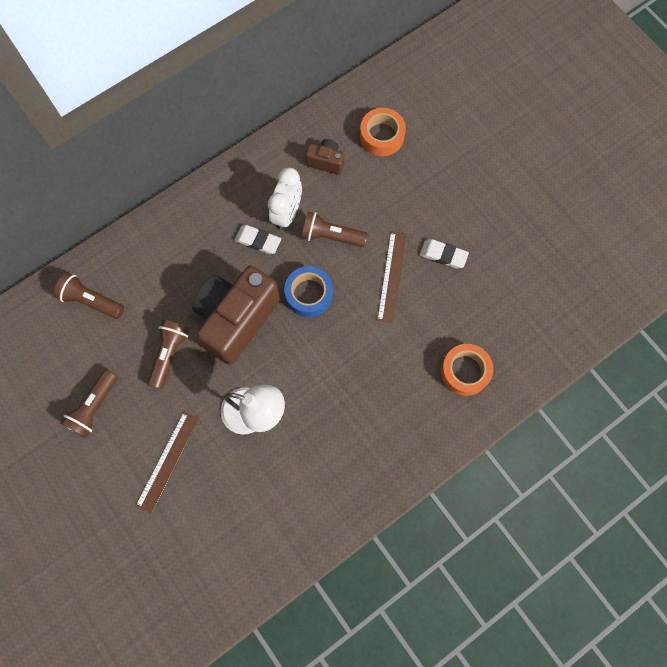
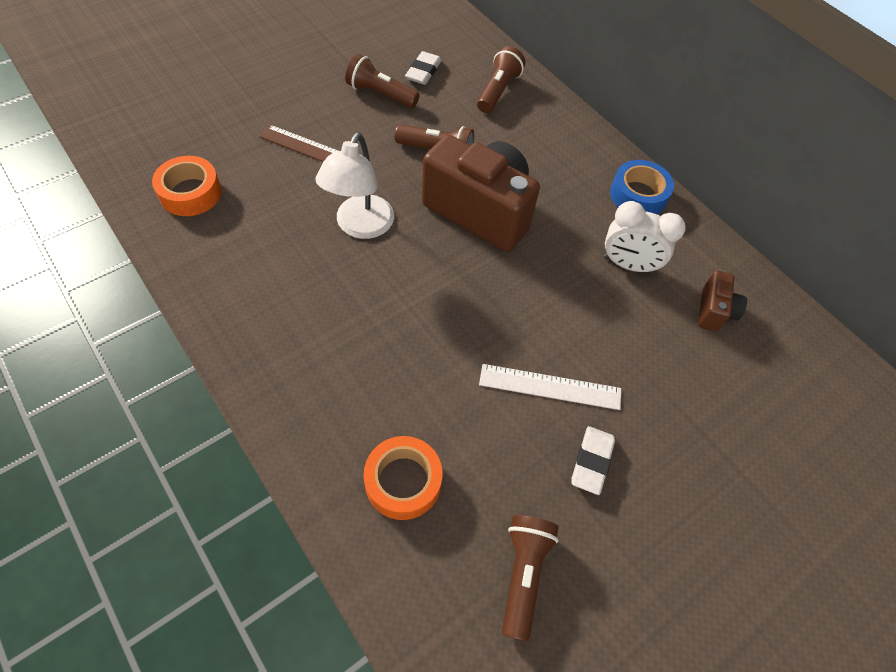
camera: 85 degrees right, 15 degrees down
white eraser [235,225,281,254] -> white eraser moved to [405,51,442,85]
blue tape [284,266,333,317] -> blue tape moved to [610,160,674,215]
brown flashlight [301,211,368,247] -> brown flashlight moved to [502,515,559,641]
orange tape [360,108,406,156] -> orange tape moved to [152,156,221,216]
brown ruler [377,231,407,323] -> white ruler [479,364,621,410]

